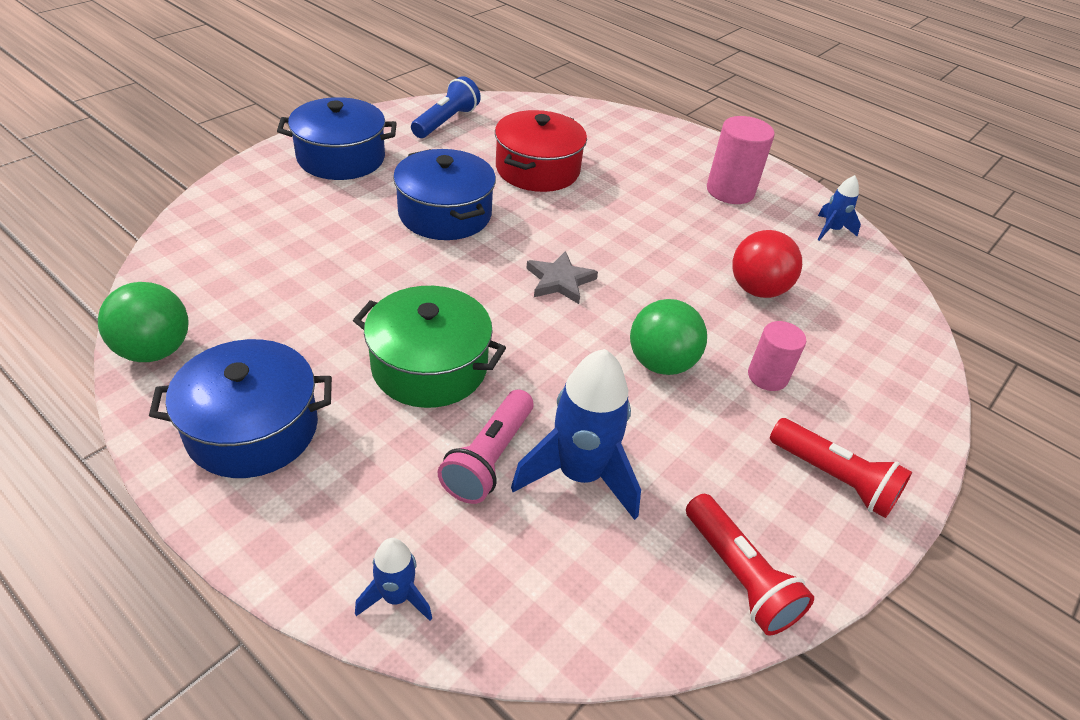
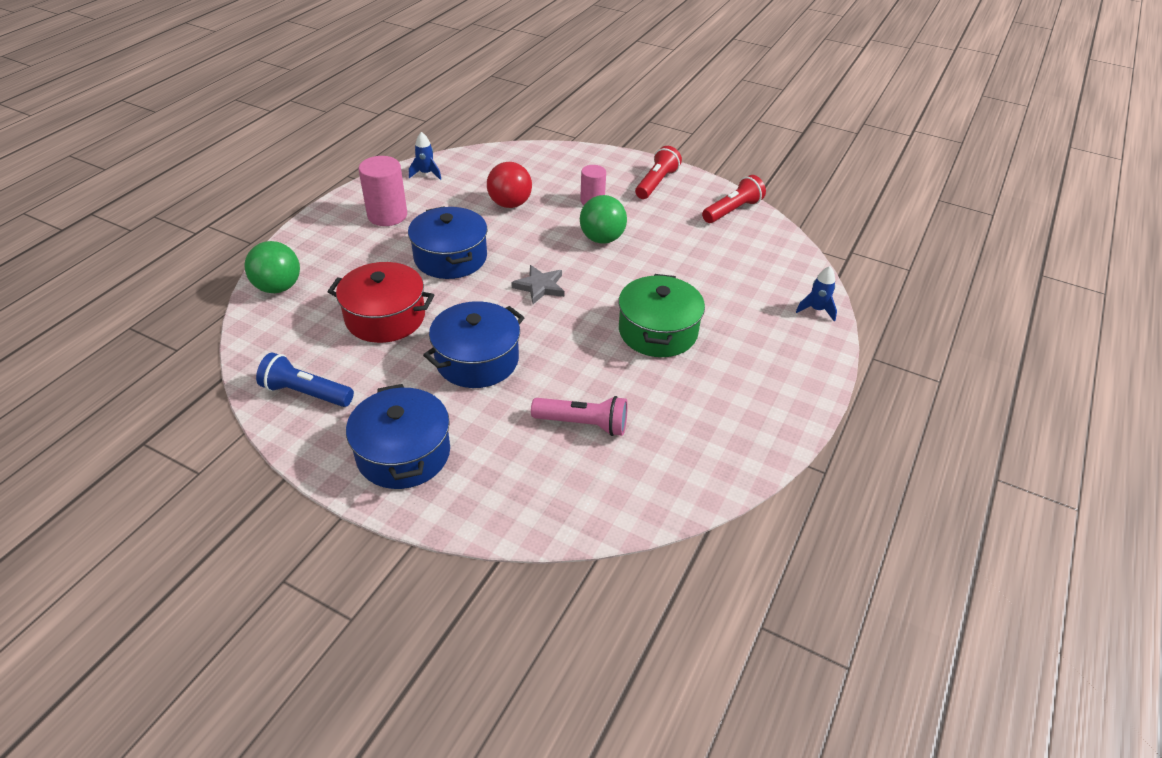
camera: 100 degrees left, 0 degrees up
green ball [98,282,189,362] -> green ball moved to [244,241,300,293]
blue pot [149,339,332,478] -> blue pot moved to [408,206,487,279]
pink flashlight [438,389,533,504] -> pink flashlight moved to [531,396,628,436]
blue rocket [511,349,641,520] -> none

